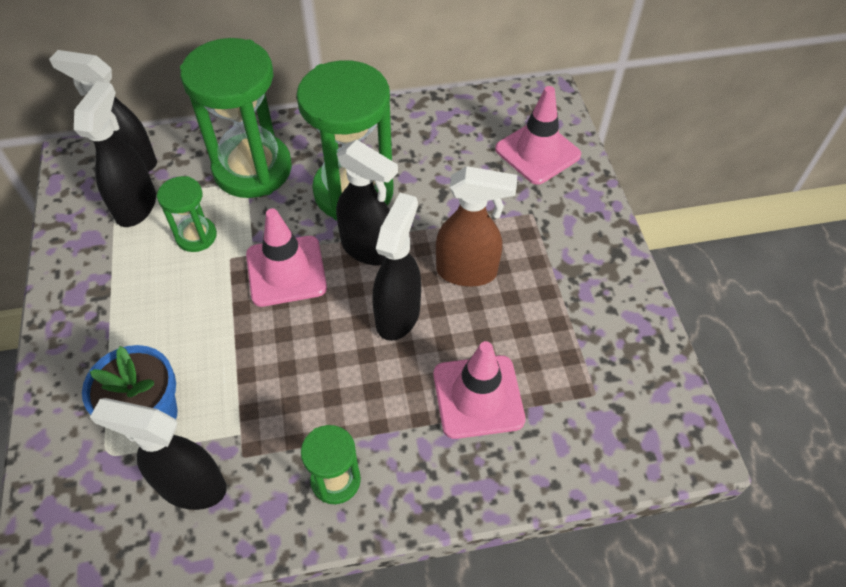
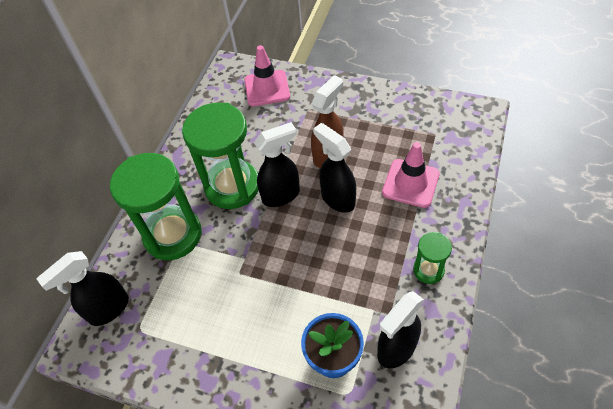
camera: 55 degrees left, 0 degrees up
black spray bottle [74,82,156,227] -> none
green hourglass [157,176,217,252] -> none
pink traffic cone [246,208,327,307] -> none

